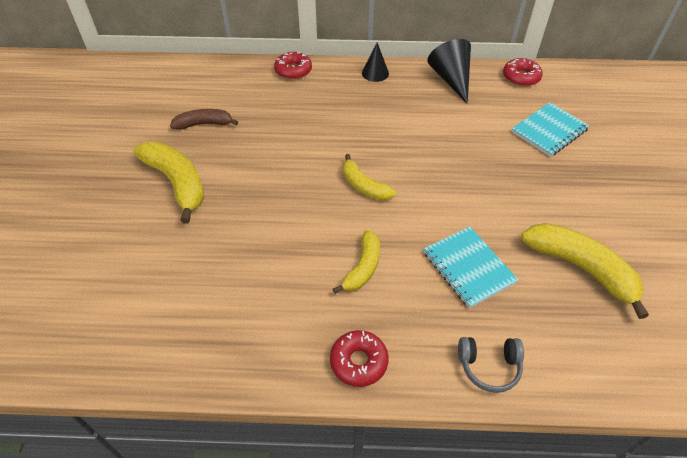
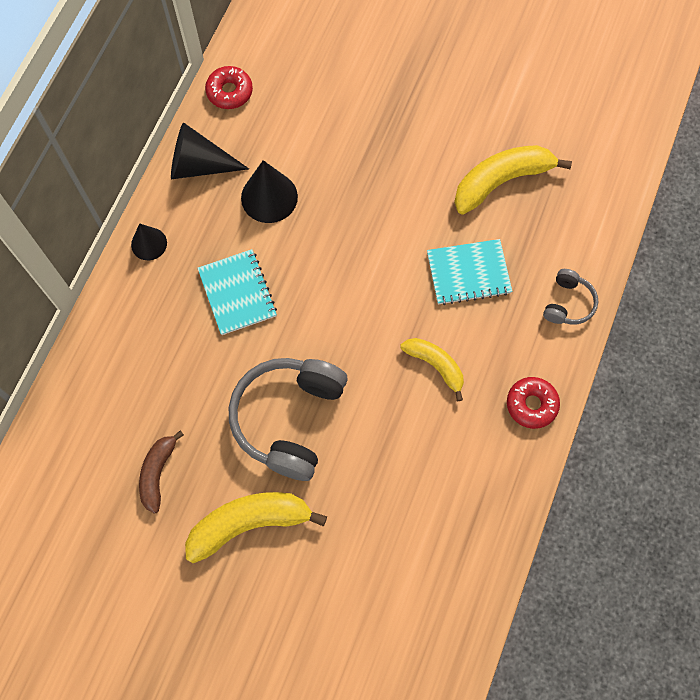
camera: 70 degrees left, 20 degrees up
red donut [274,52,312,80] -> none
yellow banana [343,154,396,200] -> none
turquoise notebook [511,102,590,157] -> turquoise notebook moved to [197,249,277,335]
none -> grey headphones [229,358,348,481]
none -> black cone [241,160,298,223]

